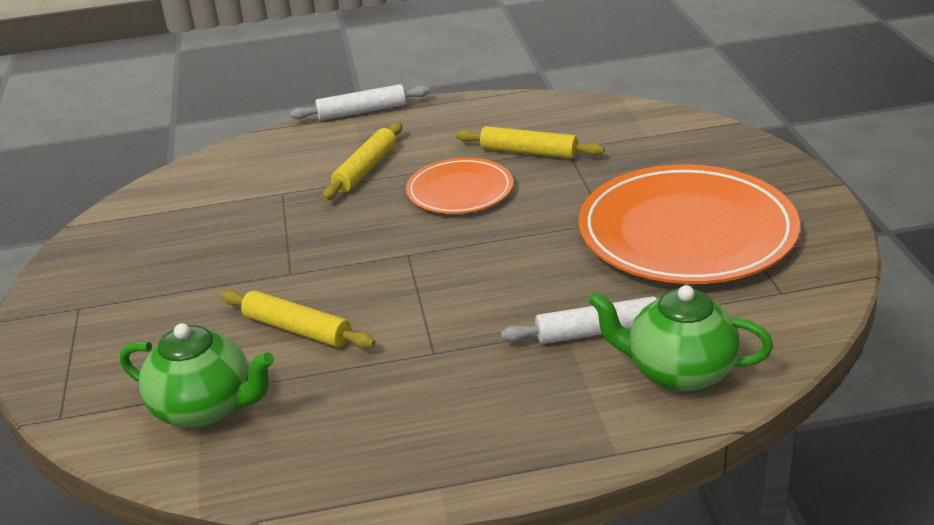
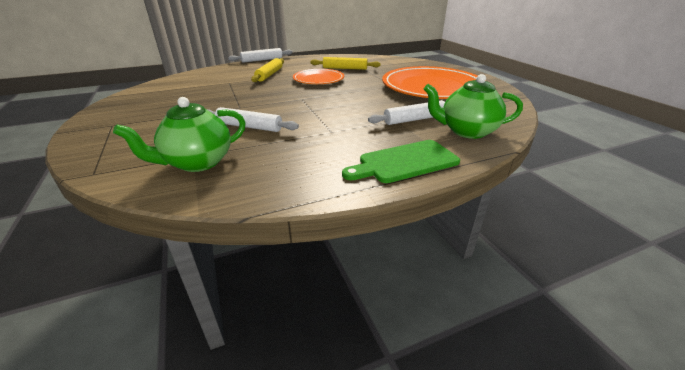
camera: 15 degrees left, 0 degrees up
green teapot [120,323,274,428] -> green teapot turned 135 degrees clockwise [113,97,246,172]
yellow rolling pin [221,290,376,349] -> white rolling pin [207,107,299,132]
none -> green cutting board [342,140,460,183]

